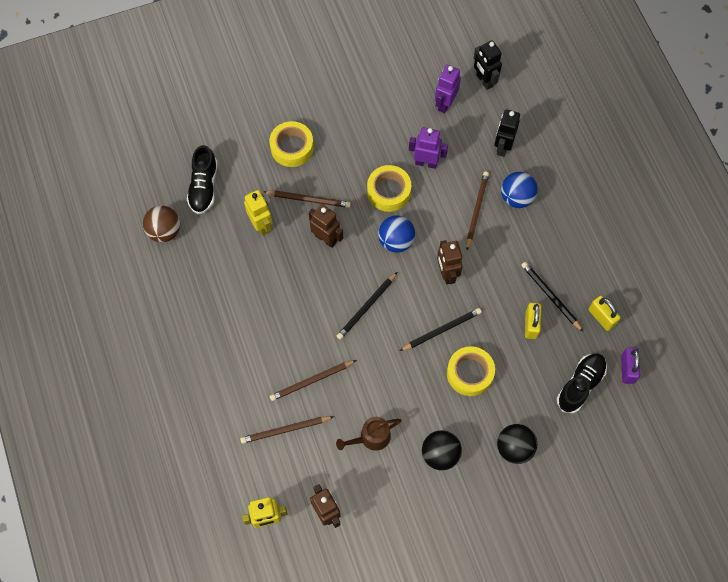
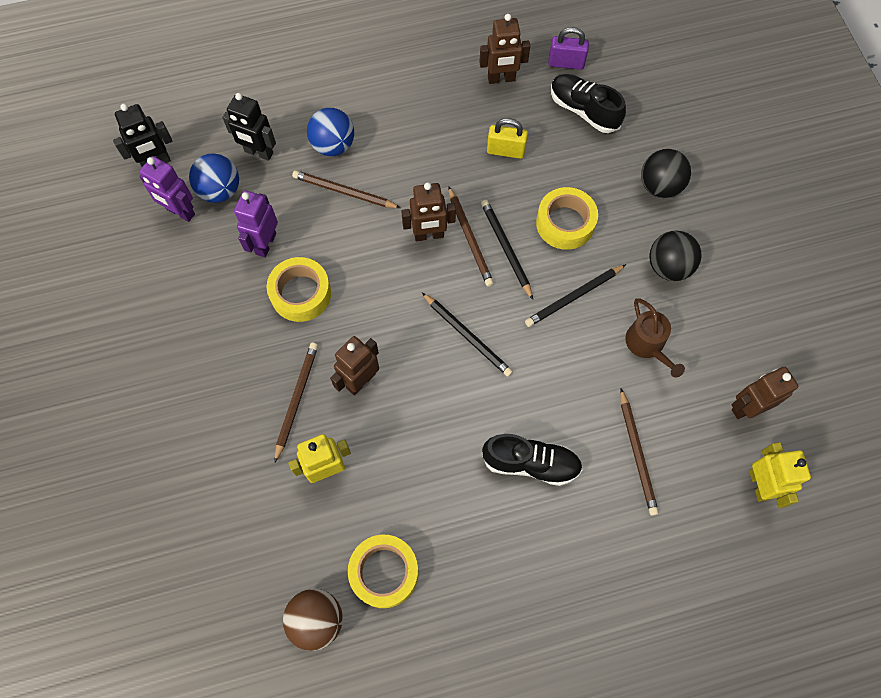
camera: 85 degrees left, 0 degrees up
black shoe [187,145,218,214] -> black shoe moved to [482,434,583,486]
yellow tape [269,121,314,167] -> yellow tape moved to [348,535,419,608]
brown pencil [270,360,356,401] -> brown pencil moved to [448,186,494,287]
blue ball [378,216,415,253] -> blue ball moved to [189,154,239,203]
black pencil [521,262,583,331] -> black pencil moved to [525,264,626,327]
yellow padlock [588,296,621,331] -> brown robot [479,14,530,84]

